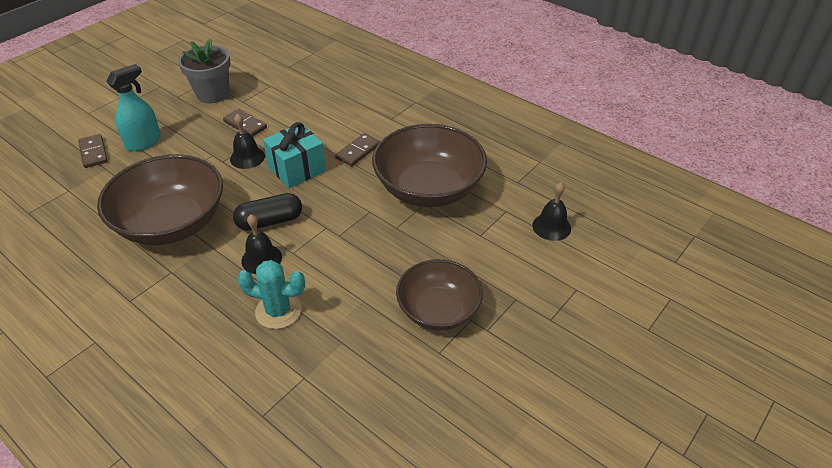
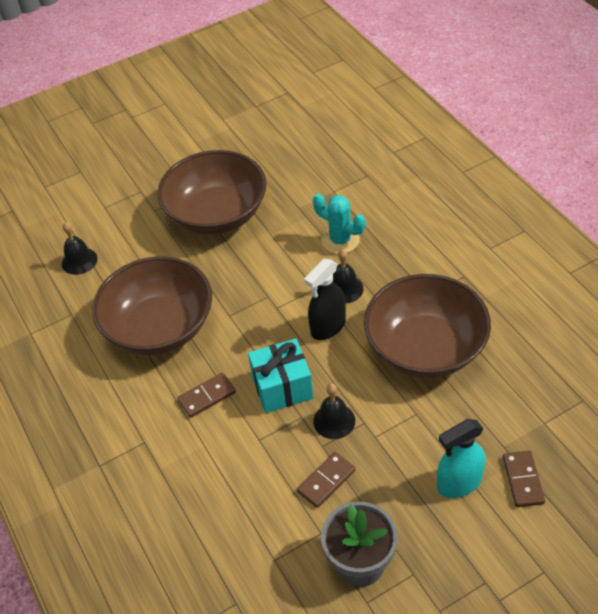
camera: 155 degrees left, 5 degrees up
brown domino [223,109,267,137] -> brown domino turned 75 degrees clockwise [297,452,355,508]
black capsule [233,193,302,231] -> black spray bottle [304,259,346,340]
brown bowl [396,259,483,330] -> brown bowl [157,150,266,235], size x1.56

